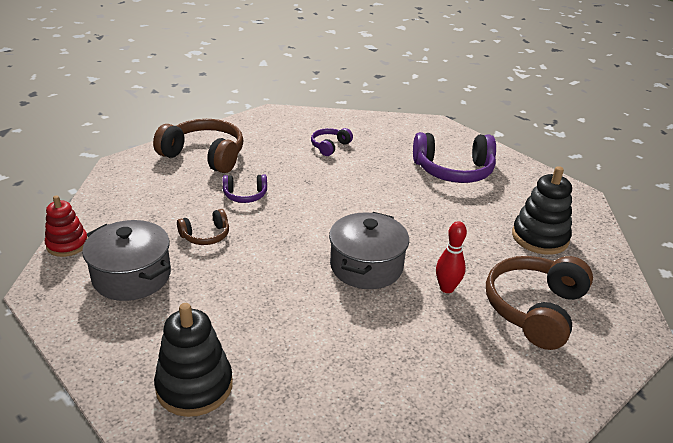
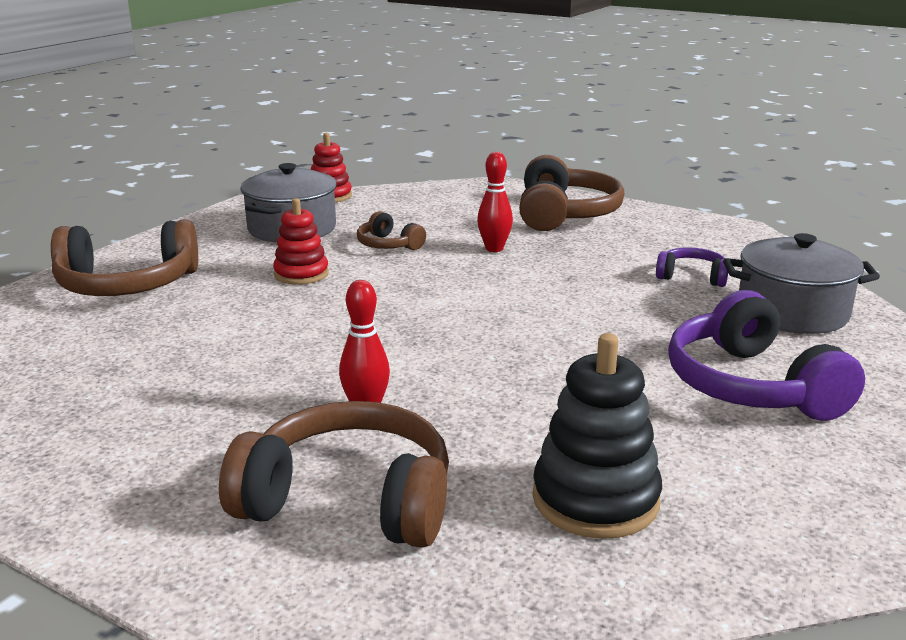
camera: 75 degrees right, 10 degrees down
black stacking toy [154,303,233,417] -> brown headphones [51,219,198,296]
purple headphones [223,174,267,203] -> red bowling pin [477,152,513,252]
grey pot [329,212,409,289] -> grey pot moved to [723,233,880,334]
none -> red stacking toy [273,198,329,285]

